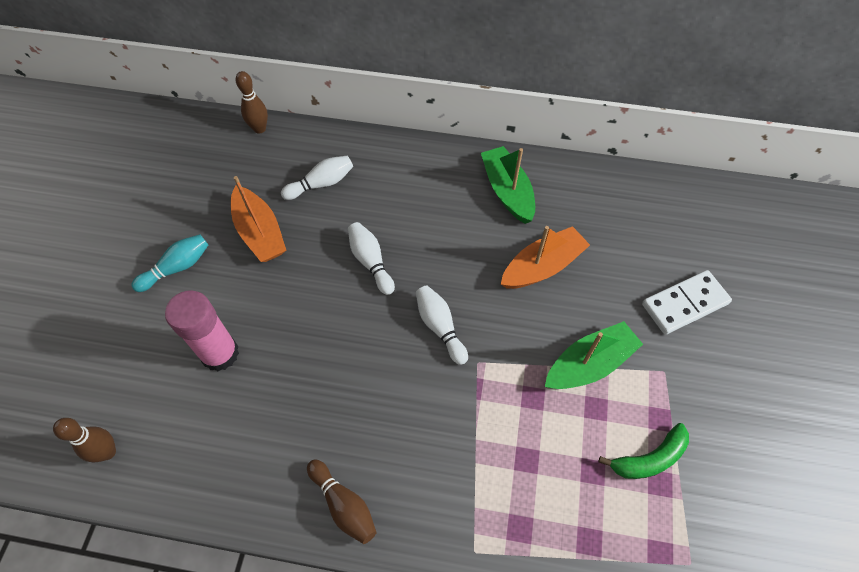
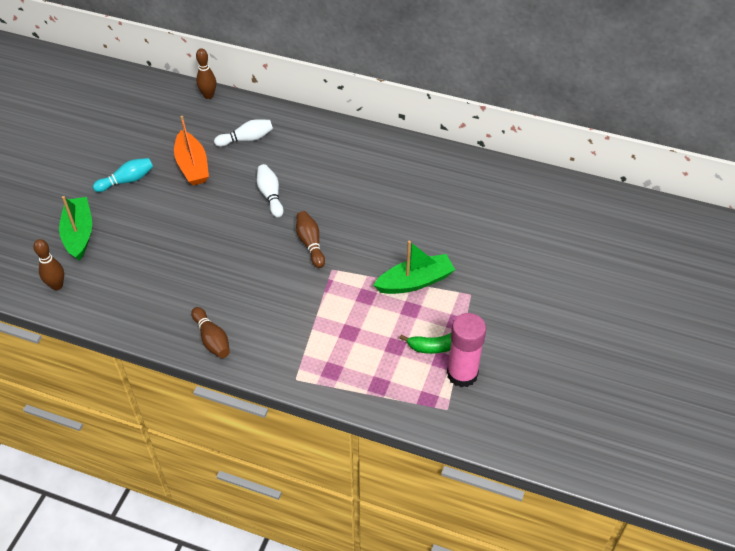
camera: 10 degrees right, 10 degrees down
pink glue stick [165,290,239,371] -> pink glue stick moved to [447,313,486,388]
white bowling pin [416,285,468,365] -> brown bowling pin [296,211,325,268]
green boat [481,146,535,224] -> green boat moved to [59,196,92,261]
orange boat [501,226,590,289] -> none
white domino [642,270,732,335] -> none

